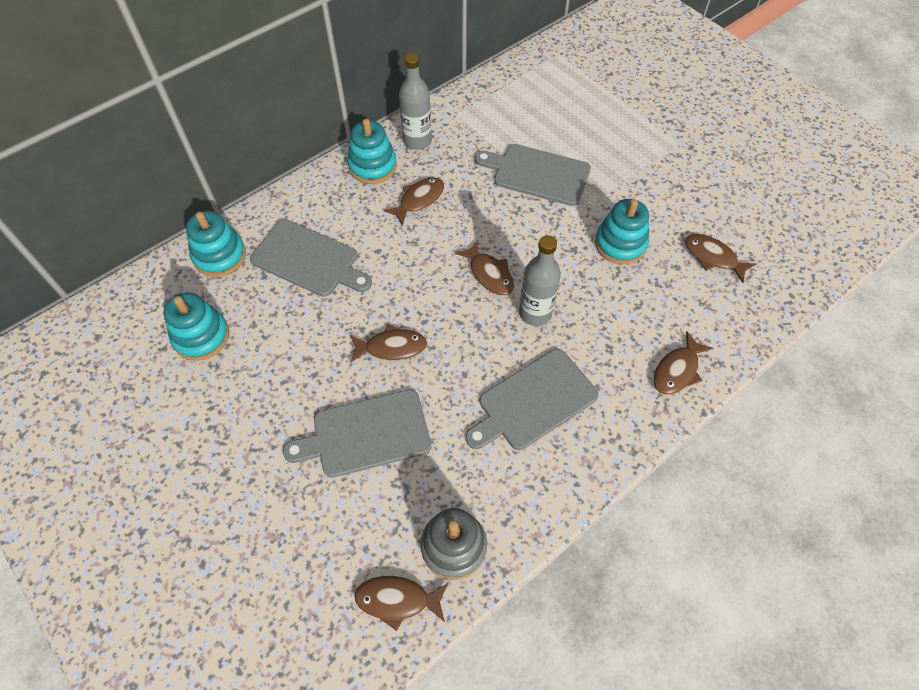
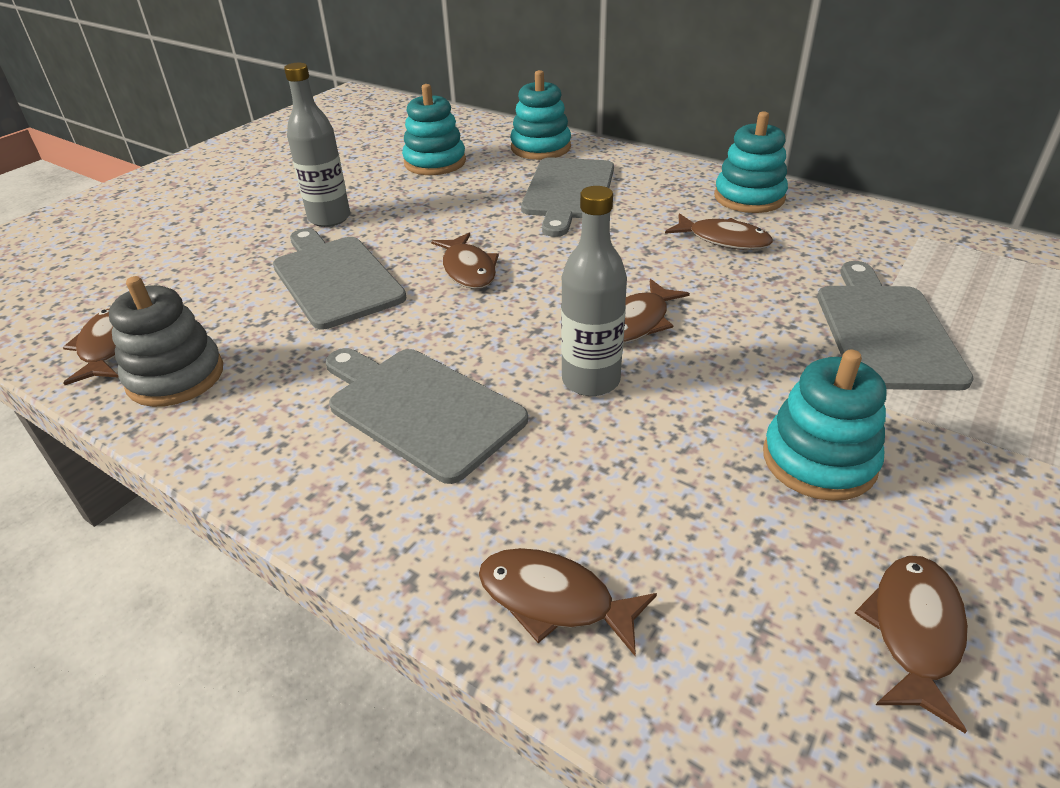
camera: 75 degrees right, 20 degrees down
grey bottle [399,53,432,150] -> grey bottle moved to [284,63,350,227]

